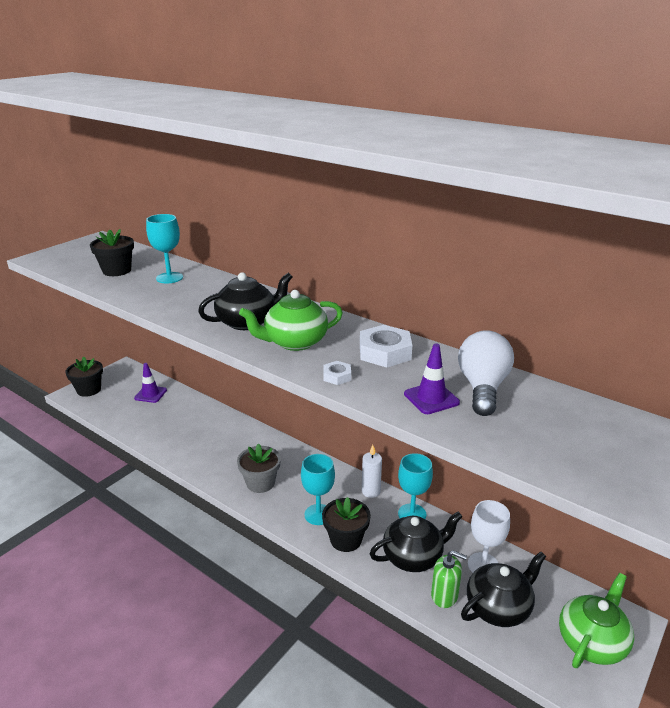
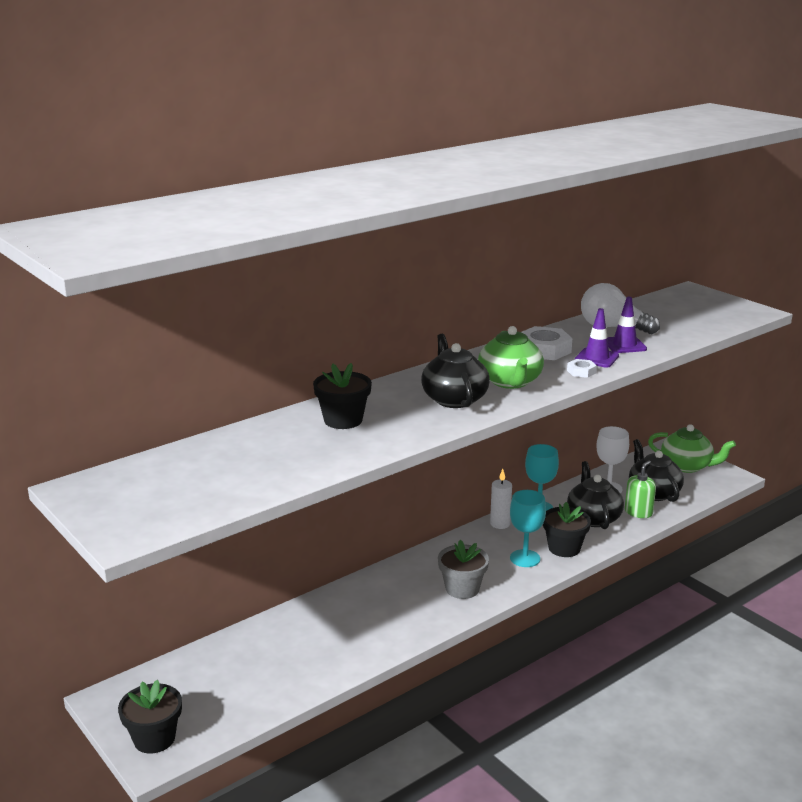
camera: 75 degrees left, 5 degrees down
black flower pot [90,229,134,276] -> black flower pot moved to [313,363,372,429]
purple traffic cone [134,363,167,403] -> purple traffic cone moved to [575,308,619,368]
turquoise goblet [146,214,183,283] -> none
green teapot [559,573,634,668] -> green teapot turned 150 degrees clockwise [648,424,736,473]

